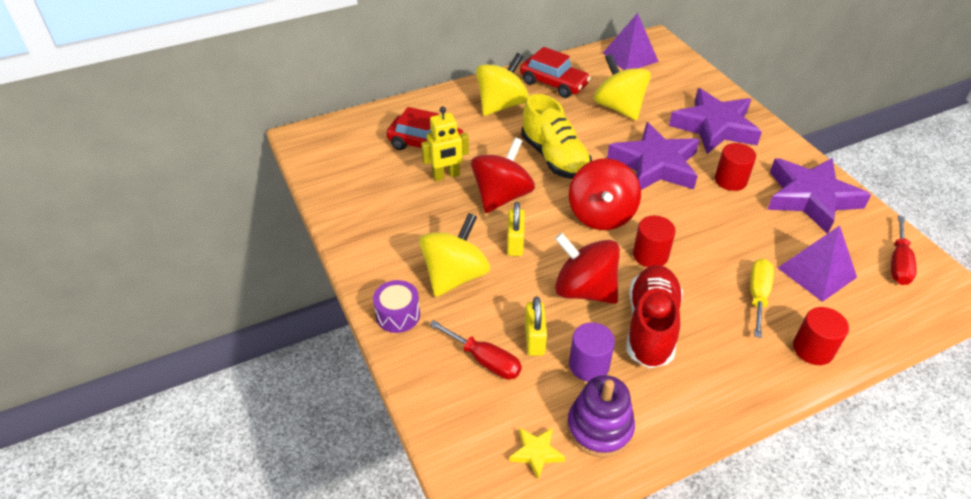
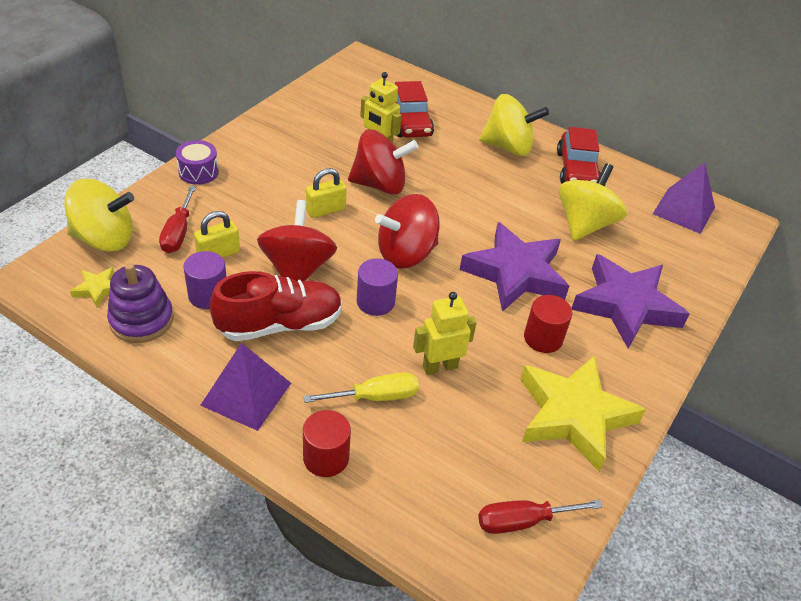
camera: 55 degrees right, 0 degrees up
yellow spinning top [419,213,490,297] -> yellow spinning top moved to [64,179,134,252]
yellow shoe [521,94,592,179] -> none
red cylinder [633,216,676,267] -> purple cylinder [357,258,398,316]
purple star [767,158,871,234] -> yellow star [520,355,646,472]
purple pyramid [778,226,857,302] -> purple pyramid moved to [200,343,291,431]
none -> yellow robot [413,292,477,375]

